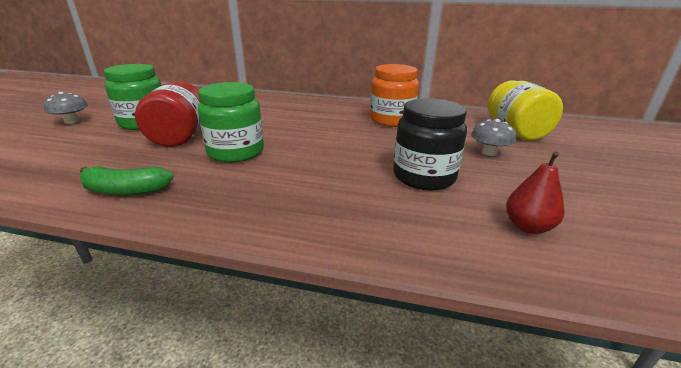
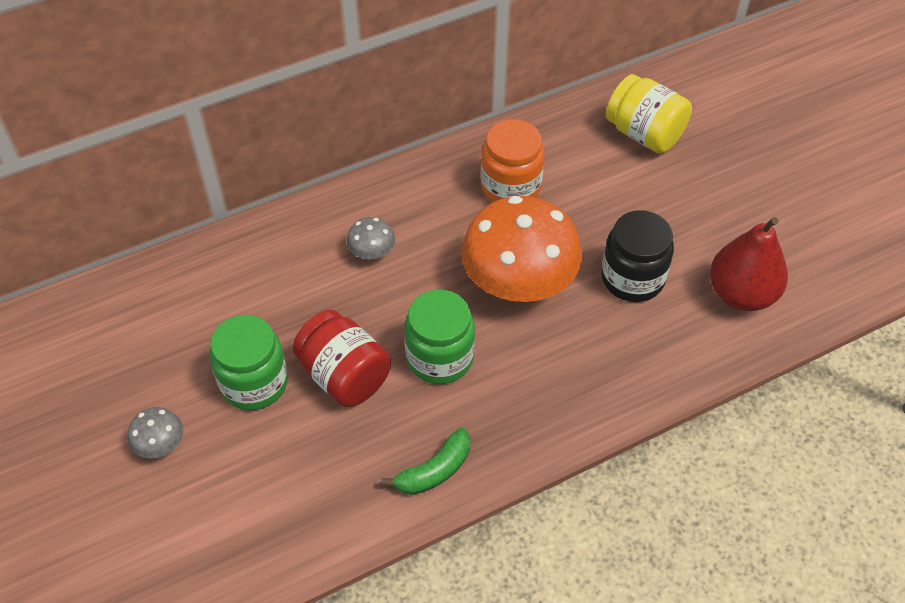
camera: 40 degrees left, 25 degrees up
grey mushroom [471,119,516,156] -> grey mushroom moved to [347,217,395,259]
red pear [506,151,565,234] -> red pear [710,217,788,311], size x1.80
none -> orange mushroom [461,196,582,302]

